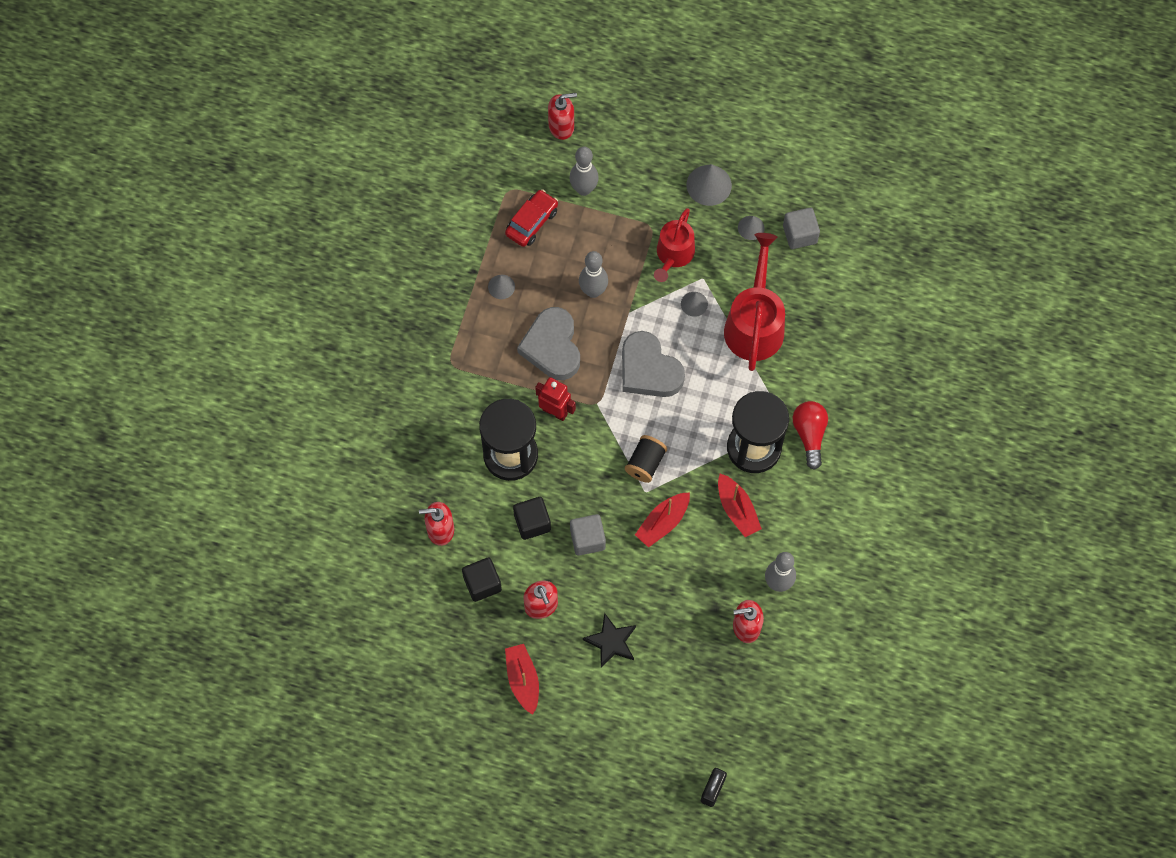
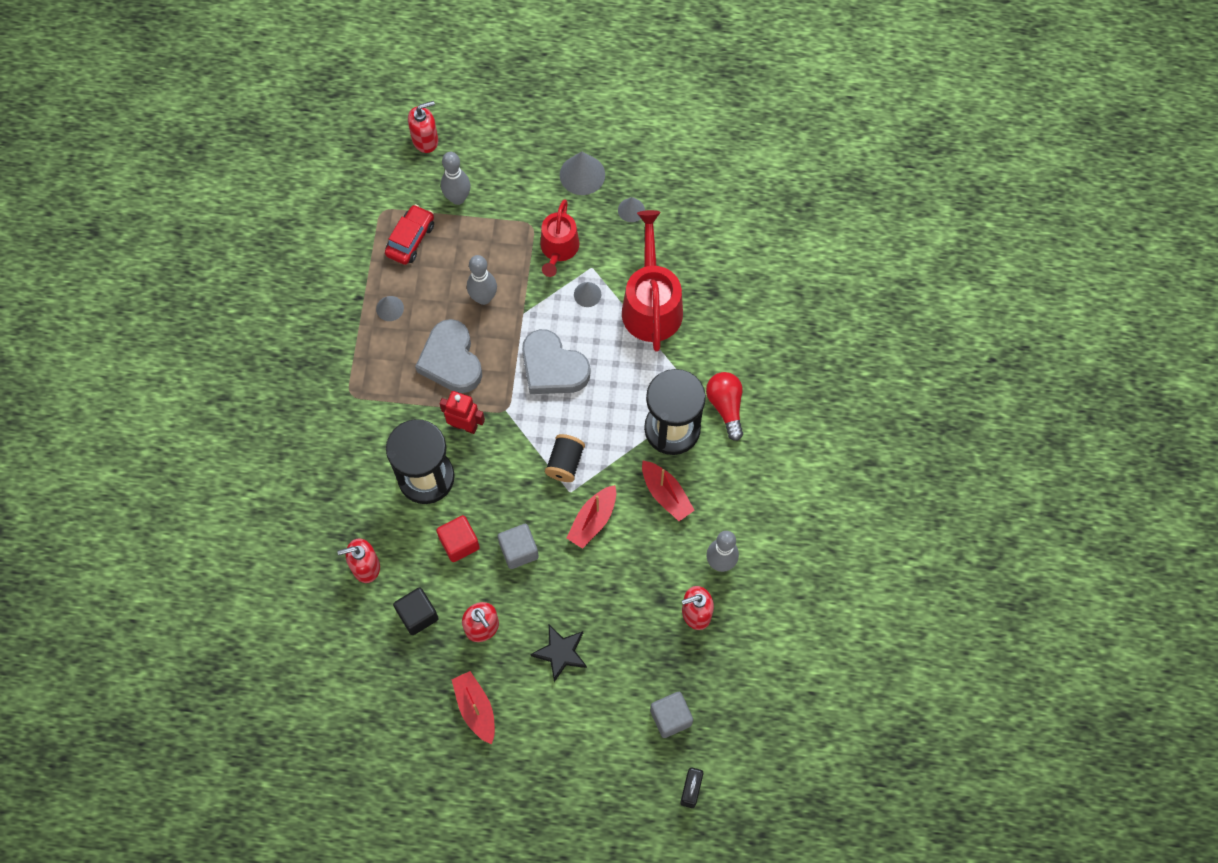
camera: 10 degrees left, 0 degrees up
black cube [513,497,551,540] -> red cube [436,515,480,562]
grey cube [783,208,820,249] -> grey cube moved to [650,692,693,738]

